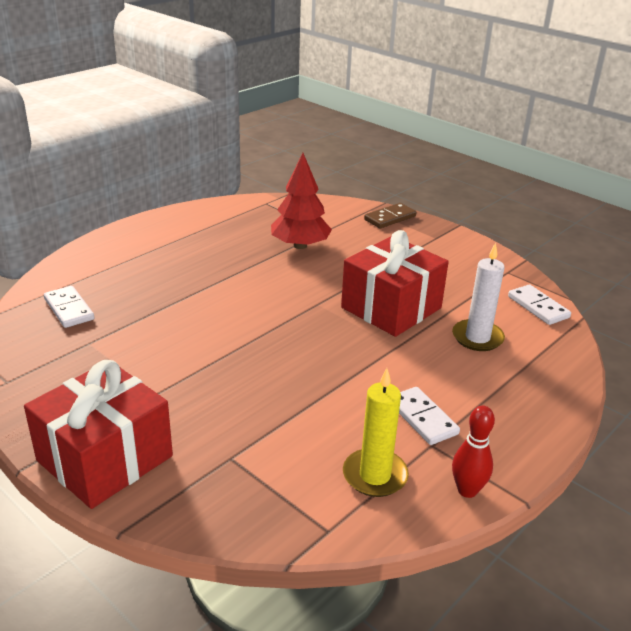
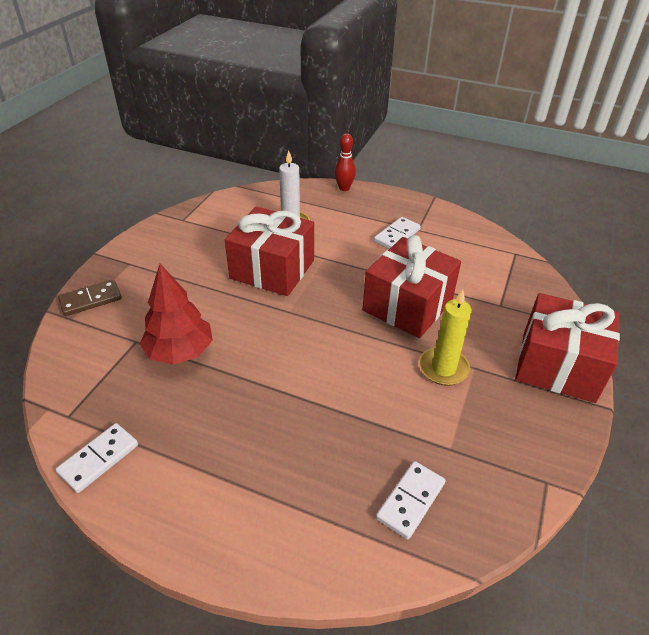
camera: 110 degrees left, 10 degrees up
yellow candle [343,368,409,497] -> yellow candle moved to [419,289,472,386]
brown domino [364,203,416,228] -> brown domino turned 60 degrees counterclockwise [58,280,122,316]
red bowling pin [452,406,495,498] -> red bowling pin moved to [334,133,356,191]
white domino [508,284,571,325] -> white domino moved to [55,423,138,493]
none -> red gift [363,235,461,338]

